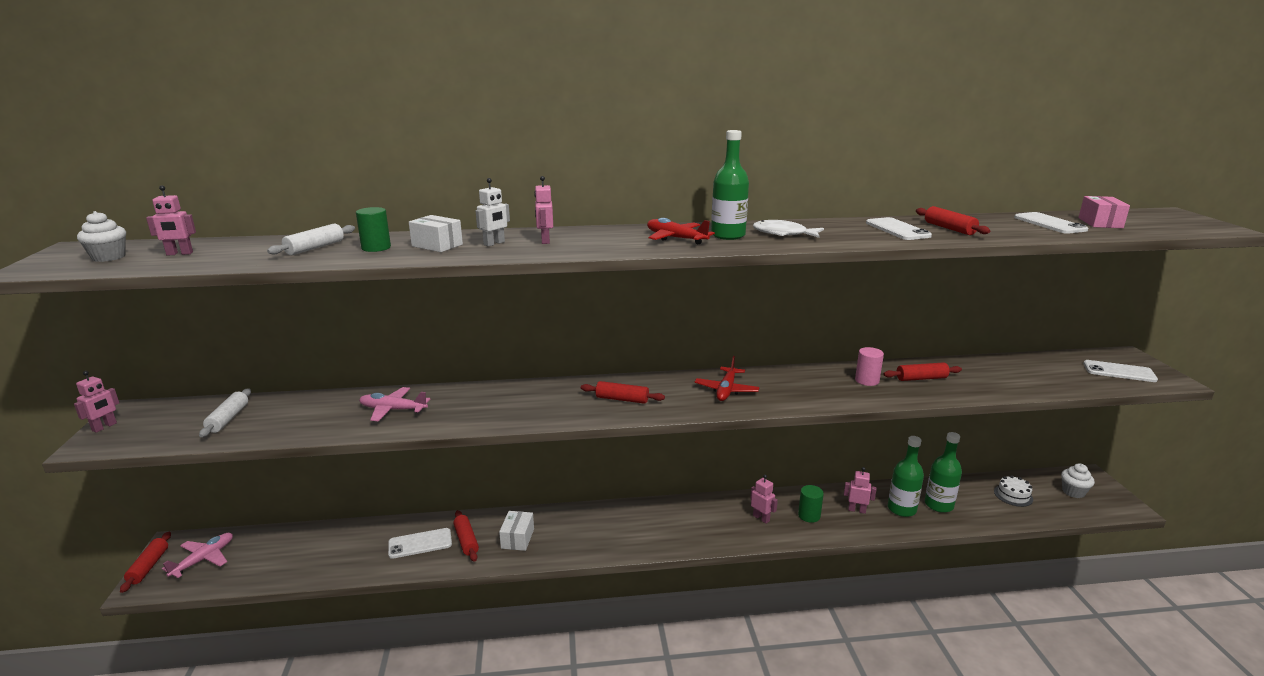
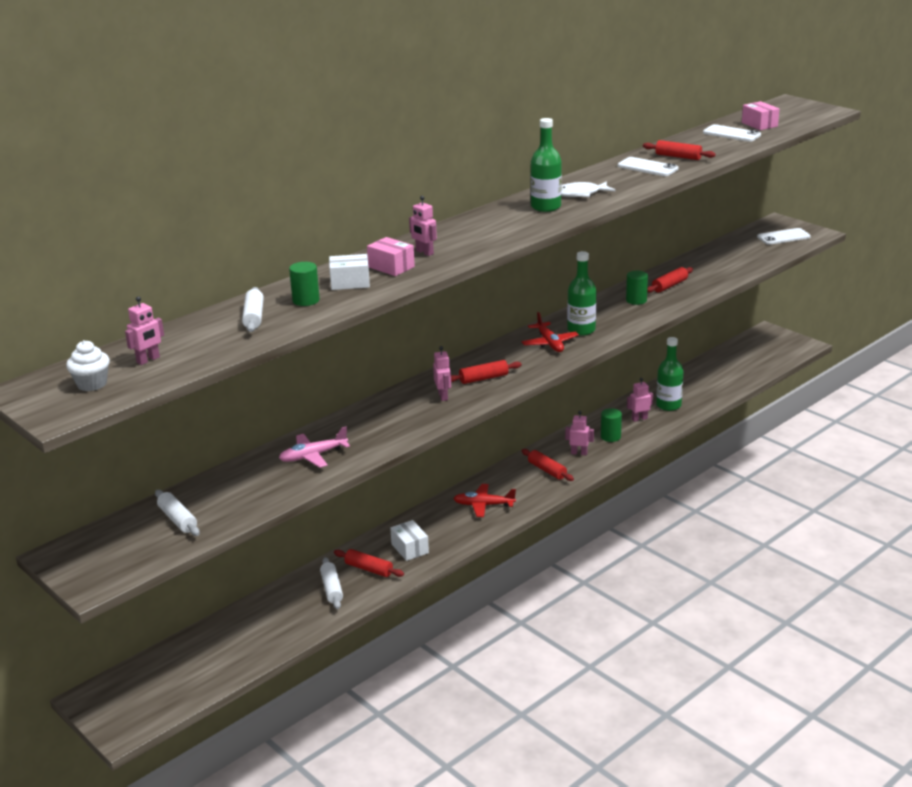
camera: 35 degrees left, 5 degrees up
pink robot [74,371,119,433] -> pink robot moved to [433,346,451,401]
red rolling pin [120,532,171,593] -> red rolling pin moved to [522,449,574,481]
pink plane [162,533,233,578] -> none
white phone [388,528,452,559] -> white rolling pin [320,557,343,609]
white robot [476,178,510,247] -> pink box [367,237,415,276]
red plane [647,218,715,244] -> red plane moved to [453,484,516,517]
pink cylinder [855,347,884,386] -> green cylinder [626,271,648,305]
green bottle [925,432,962,513] -> green bottle moved to [567,251,596,336]
white cake [994,475,1033,507] -> none
white cupcake [1061,463,1095,498] -> none

